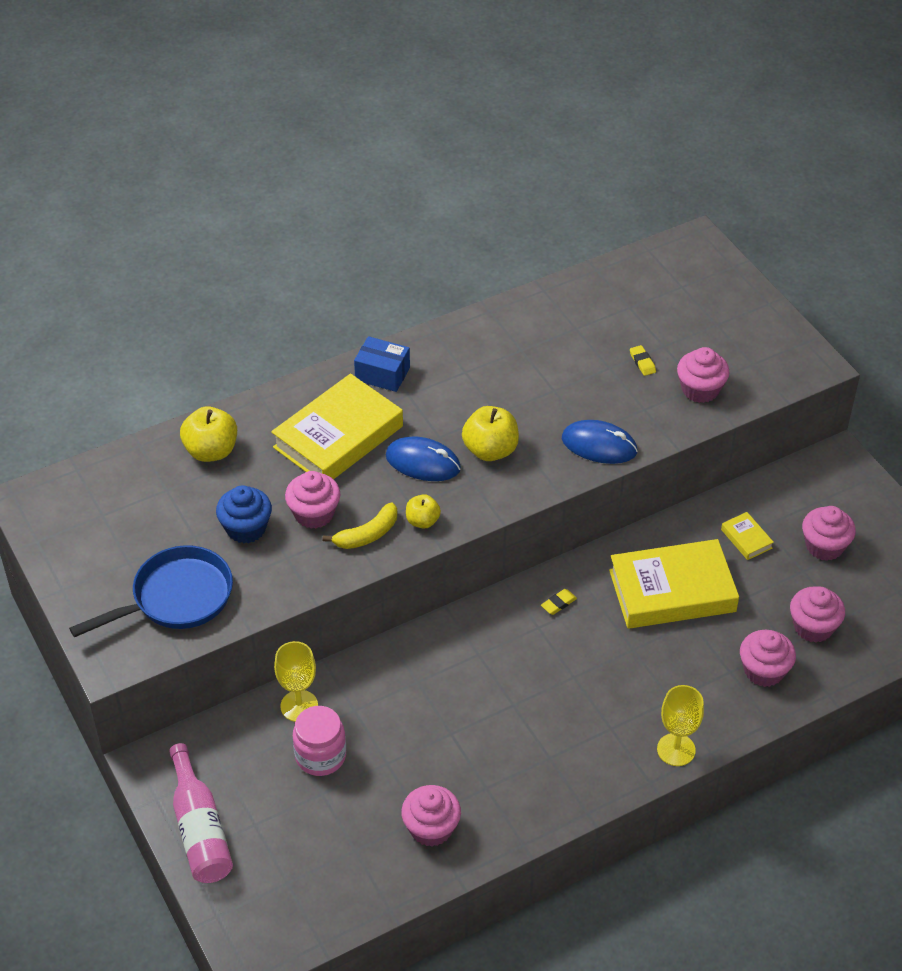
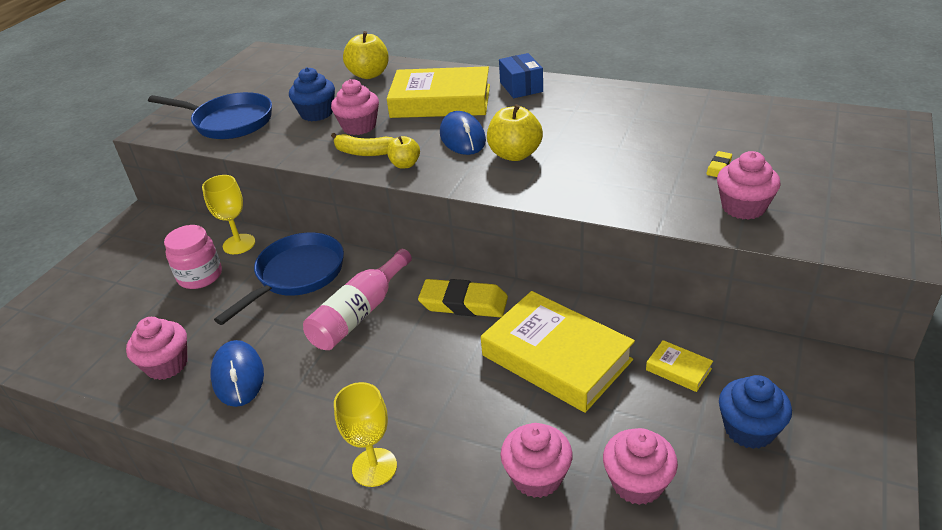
camera: 55 degrees right, 10 degrees down
pink bottle [169,743,233,883] -> pink bottle moved to [303,249,412,350]
yellow eraser [541,589,577,615] -> yellow eraser [418,279,508,317], size x2.23
blue mouse [562,420,638,464] -> blue mouse moved to [210,340,264,407]
yellow book [721,512,774,560] -> yellow book turned 75 degrees counterclockwise [646,340,713,392]
pink cupcake [802,506,856,561] -> blue cupcake [719,375,792,449]
none -> blue pan [214,232,344,325]

